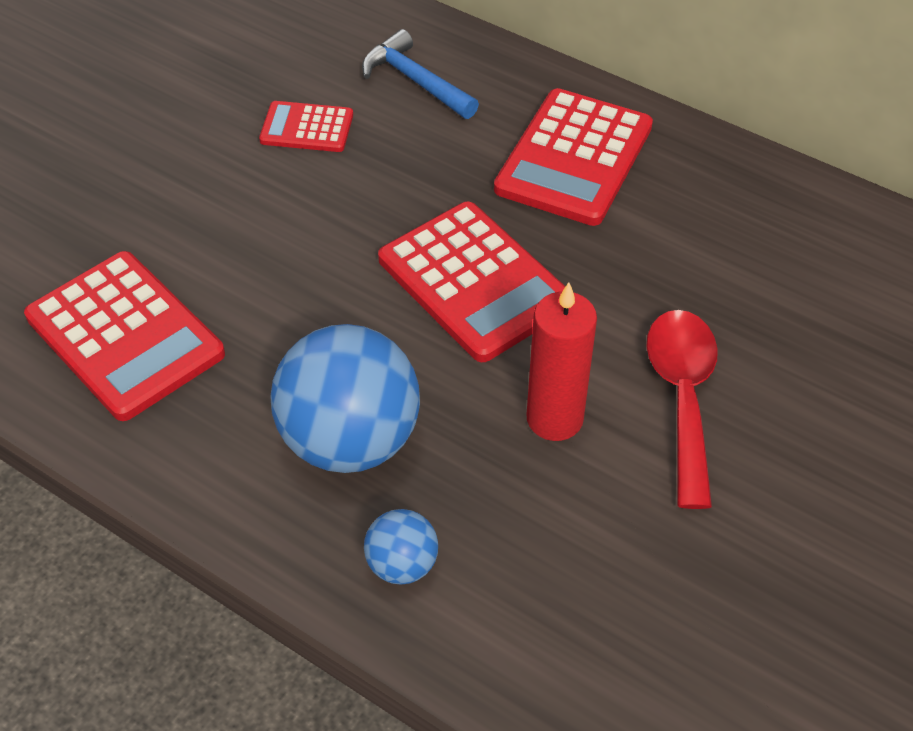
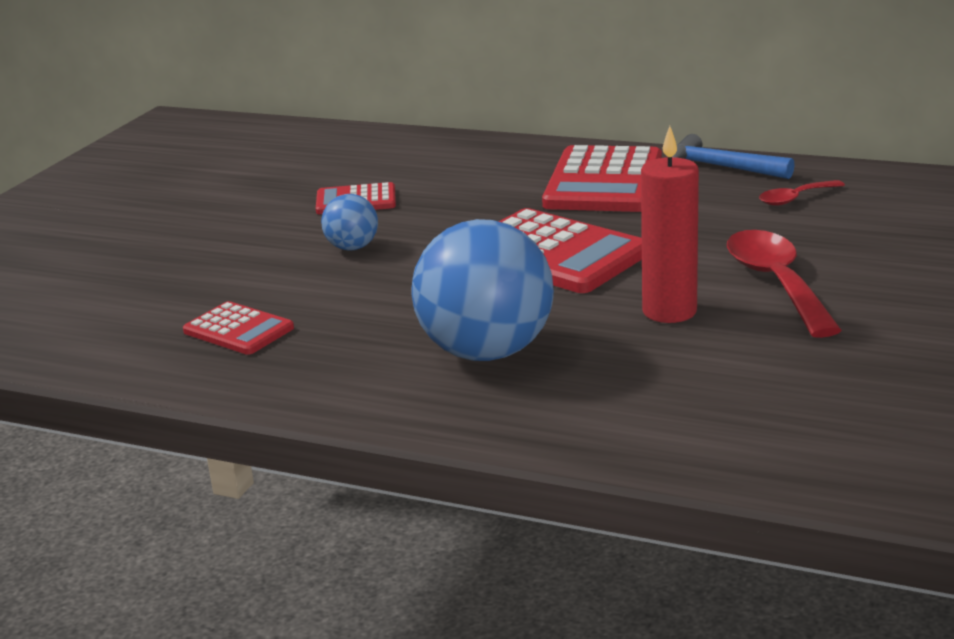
camera: 10 degrees left, 25 degrees down
red calculator [24,251,225,421] -> red calculator [183,301,294,355], size x0.54
blue hammer [362,29,479,119] -> blue hammer moved to [672,134,795,179]
blue ball [364,509,438,585] -> blue ball moved to [321,194,378,251]
none -> red spoon [759,180,845,206]

